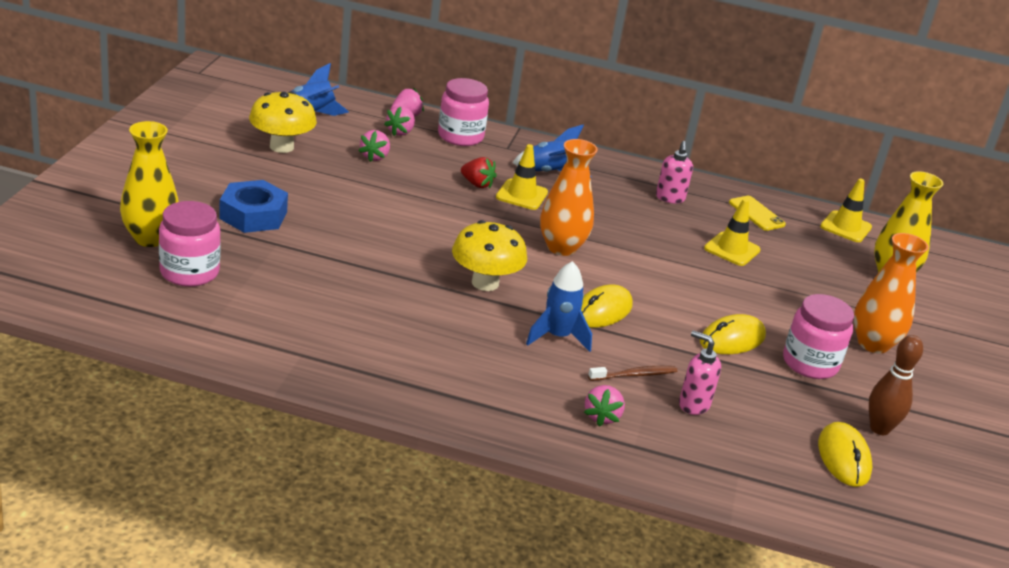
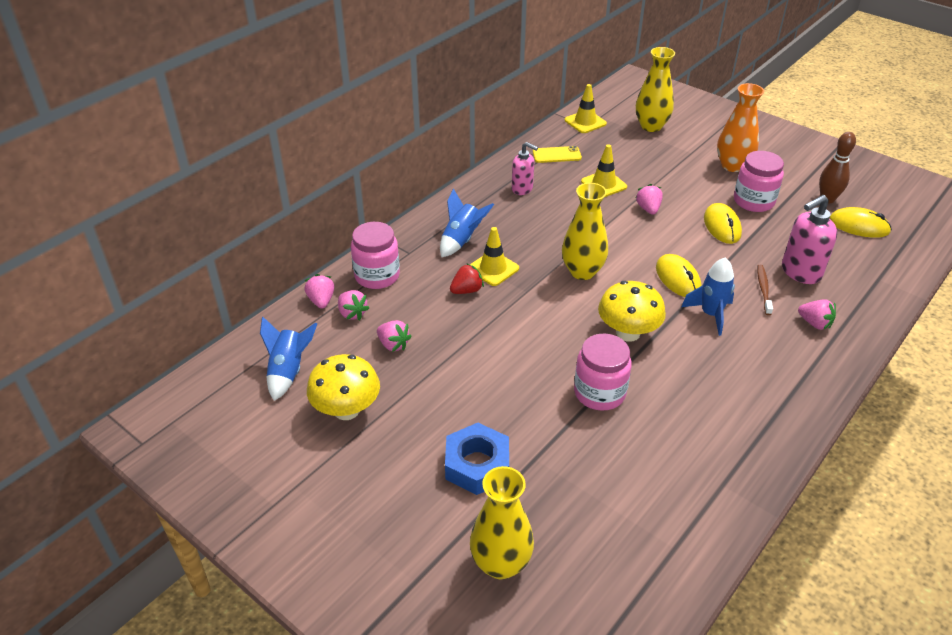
camera: 60 degrees left, 10 degrees up
pink jar [159,201,221,287] -> pink jar moved to [574,334,632,410]
orange vase [540,139,598,256] -> yellow vase [562,183,608,280]
pink soap dispenser [679,330,721,415] -> pink soap dispenser [782,195,837,284], size x1.54
none -> pink strawberry [636,184,663,215]

